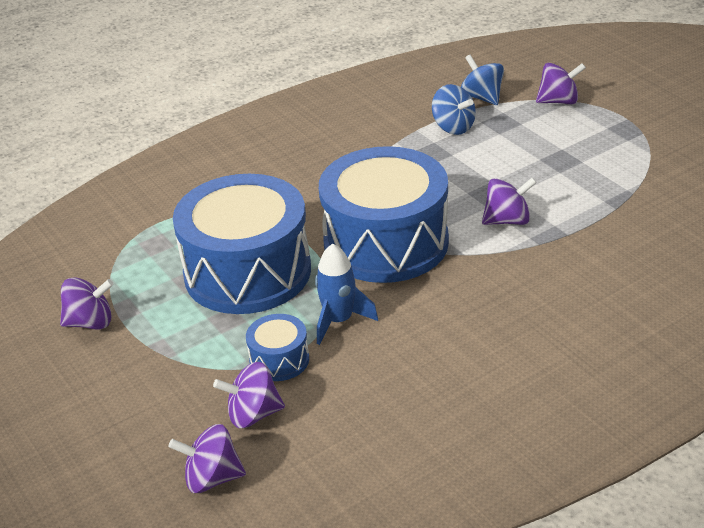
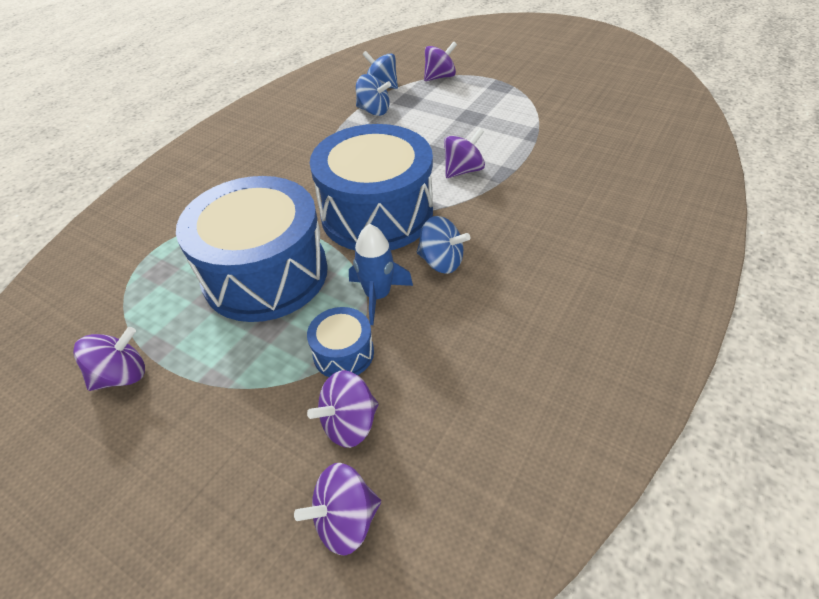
camera: 25 degrees left, 10 degrees up
none -> blue spinning top [417,216,470,274]

